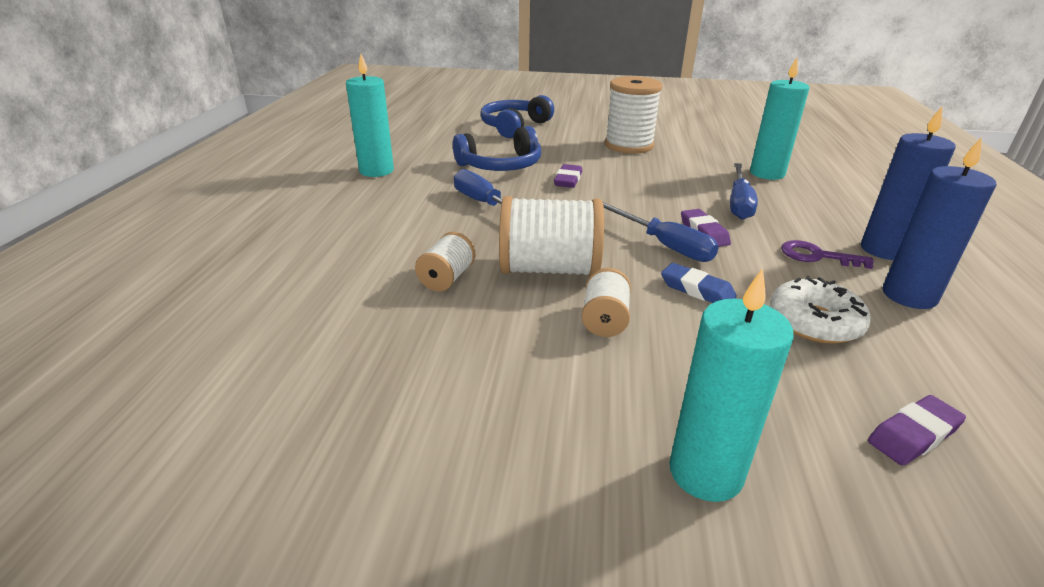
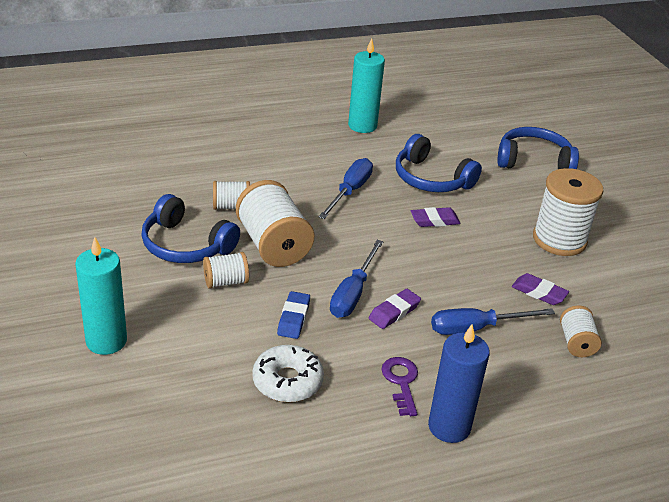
camera: 60 degrees right, 5 degrees up
turquoise candle [750,58,809,180] -> white spool [560,305,602,357]
purple eraser [868,395,966,466] -> purple eraser moved to [512,273,569,305]
blue candle [883,137,996,309] -> none
none -> blue headphones [141,194,240,263]

